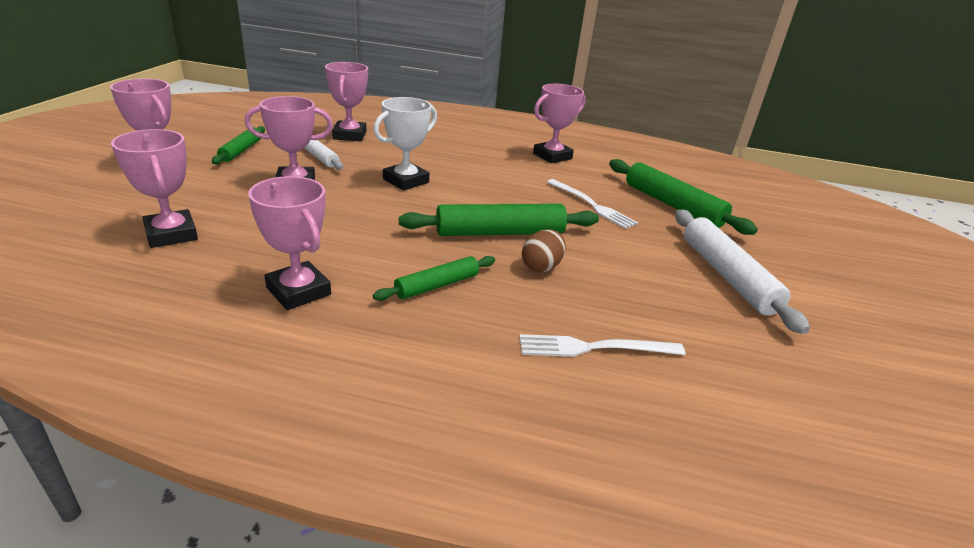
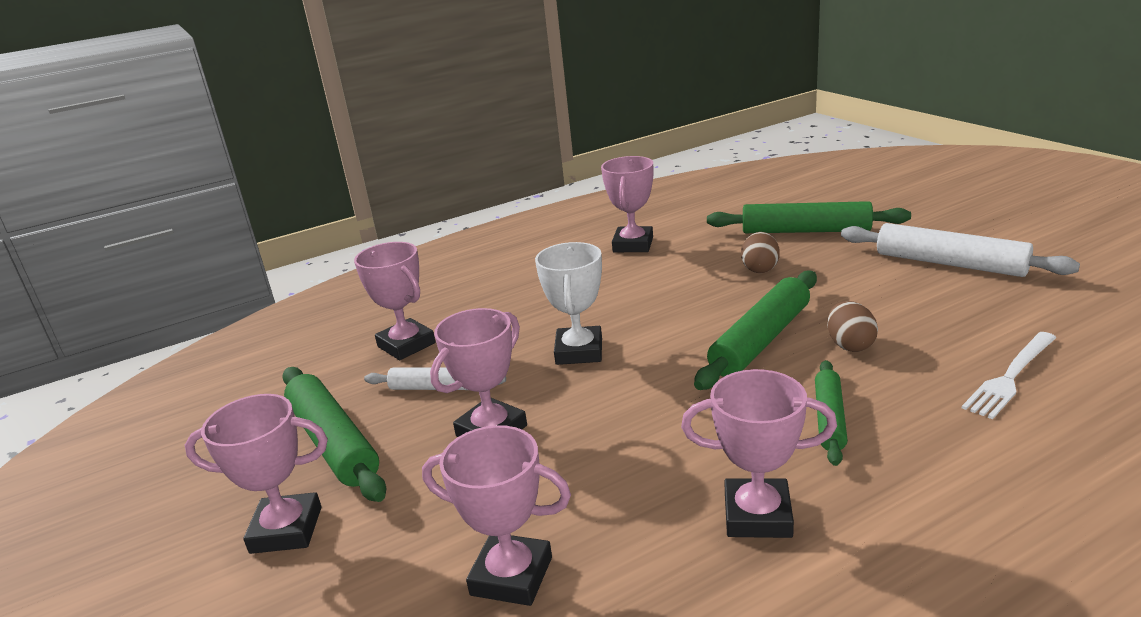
camera: 35 degrees left, 5 degrees down
green rolling pin [212,126,265,164] -> green rolling pin [282,367,386,502], size x1.70
white fork [547,179,638,229] -> brown egg [741,232,780,273]

